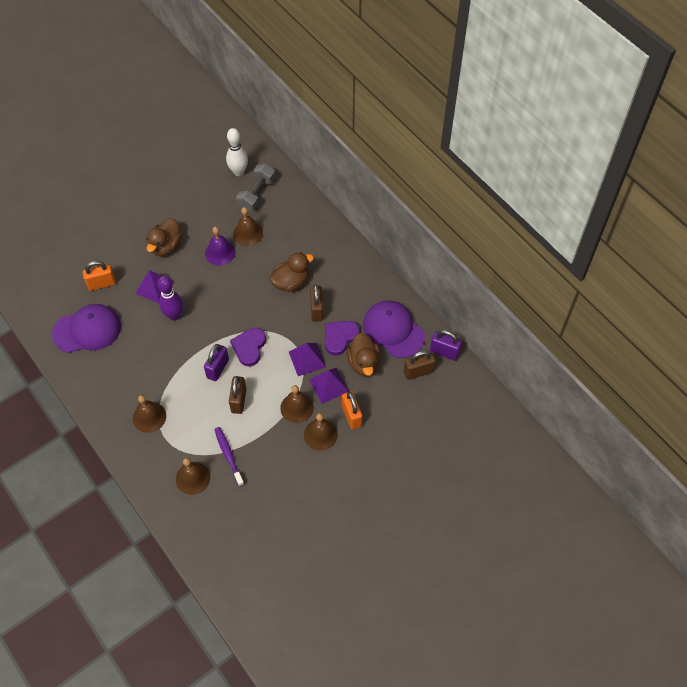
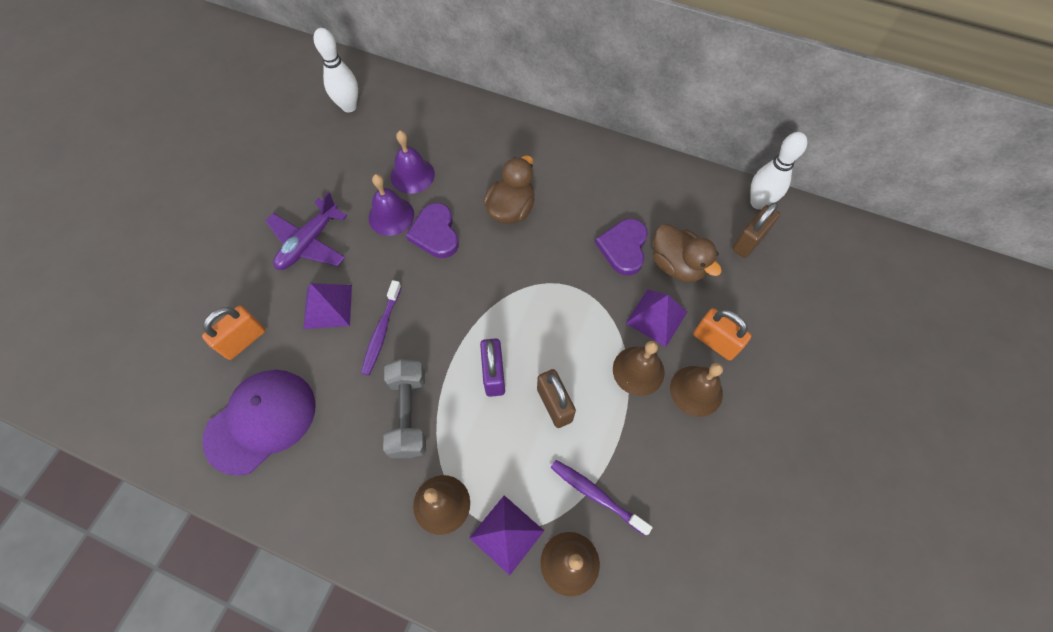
camera: 30 degrees left, 5 degrees up
brown duck [146,218,182,256] -> purple plane [265,192,347,270]
purple bowling pin [158,276,183,320] -> purple toothbrush [361,280,402,376]
purple heart [230,328,266,366] -> purple heart moved to [406,203,459,258]
brown bell [233,207,263,246] -> purple bell [391,131,435,194]
grey dumbbell [236,164,276,211] -> grey dumbbell moved to [383,359,426,458]
purple pyramid [289,343,326,376] -> purple pyramid moved to [469,495,544,575]
brown padlock [310,284,323,322] -> none
purple cap [363,300,425,358] -> none
purple padlock [430,330,462,361] -> white bowling pin [750,132,807,209]

